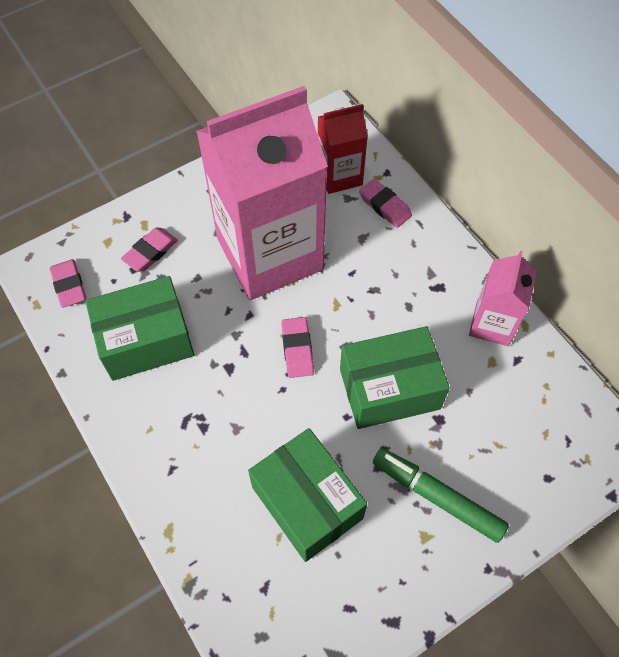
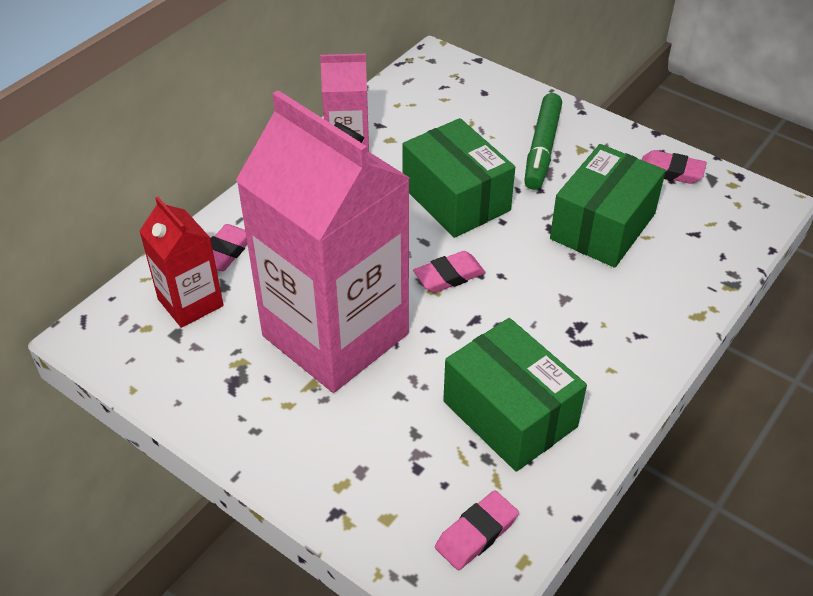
camera: 110 degrees left, 15 degrees down
pink eraser [121,228,178,272] -> pink eraser moved to [642,150,707,184]

